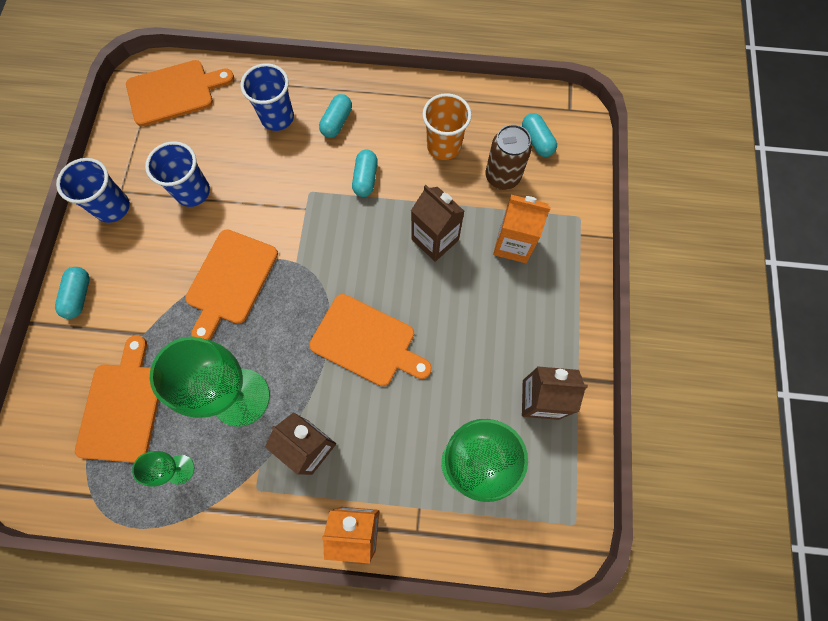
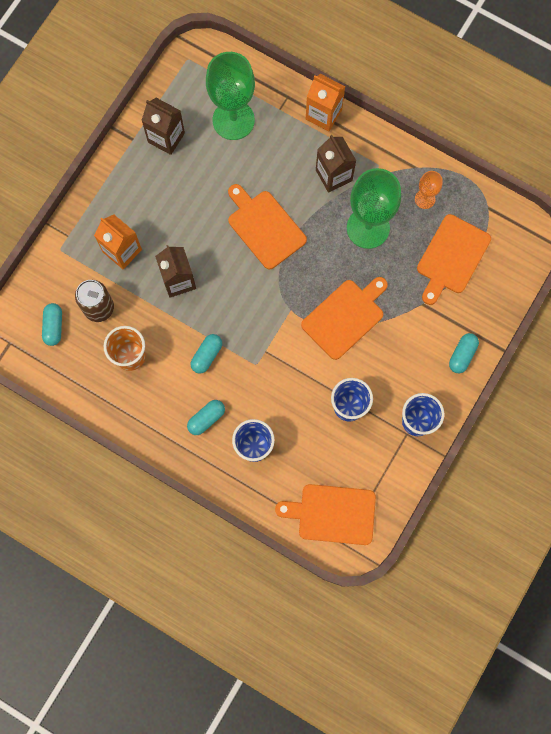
camera: 155 degrees left, 5 degrees up
green goblet [132,451,194,487] -> orange goblet [415,171,443,209]

